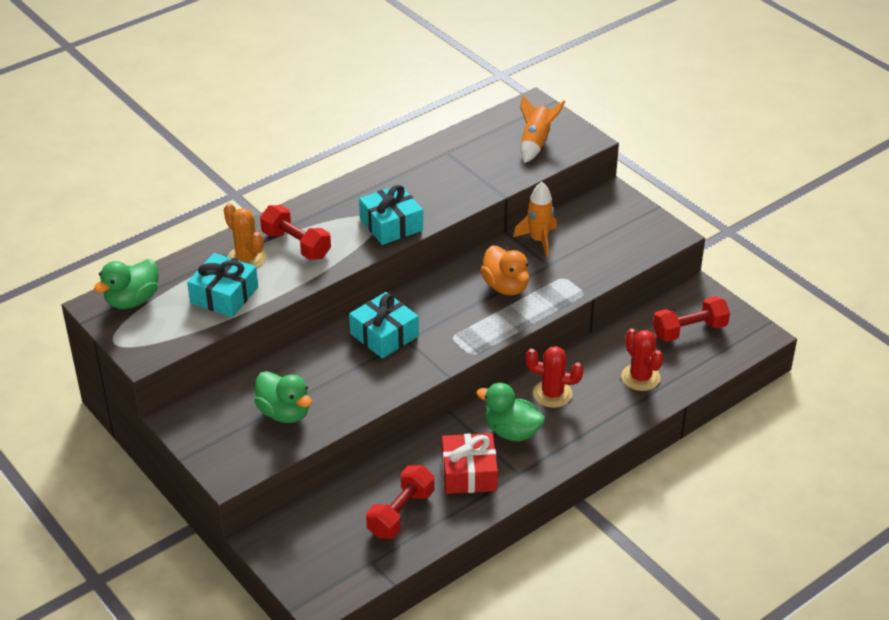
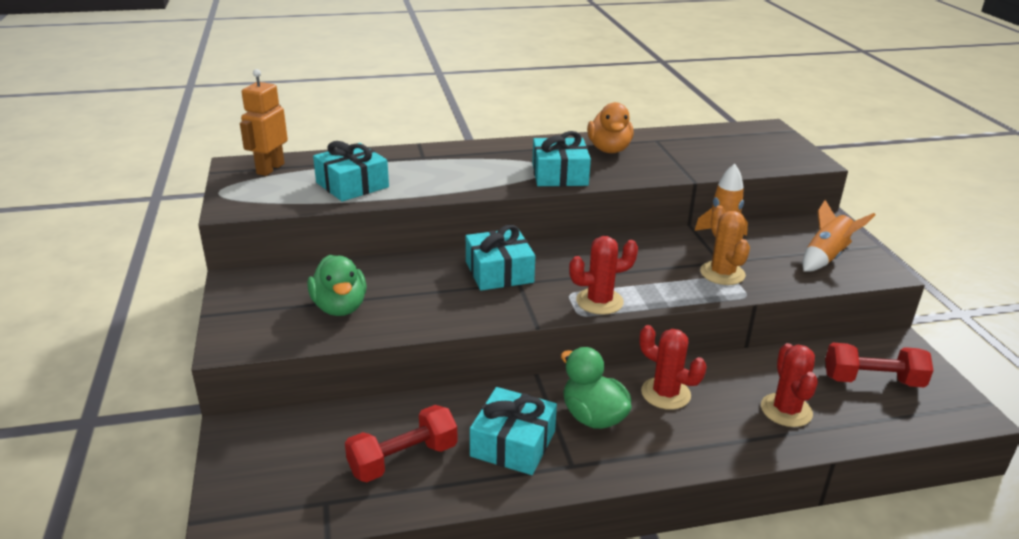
camera: 25 degrees right, 10 degrees down
green duck [94,259,158,309] -> orange robot [240,69,288,176]
orange cactus [224,203,266,268] -> orange cactus moved to [700,205,750,285]
red dumbbell [260,205,331,260] -> none
red gift [442,433,498,494] -> turquoise gift [470,387,557,475]
orange duck [480,245,529,295] -> orange duck moved to [587,102,634,153]
orange rocket [520,95,565,163] -> orange rocket moved to [802,200,875,272]
none -> red cactus [569,236,638,315]

